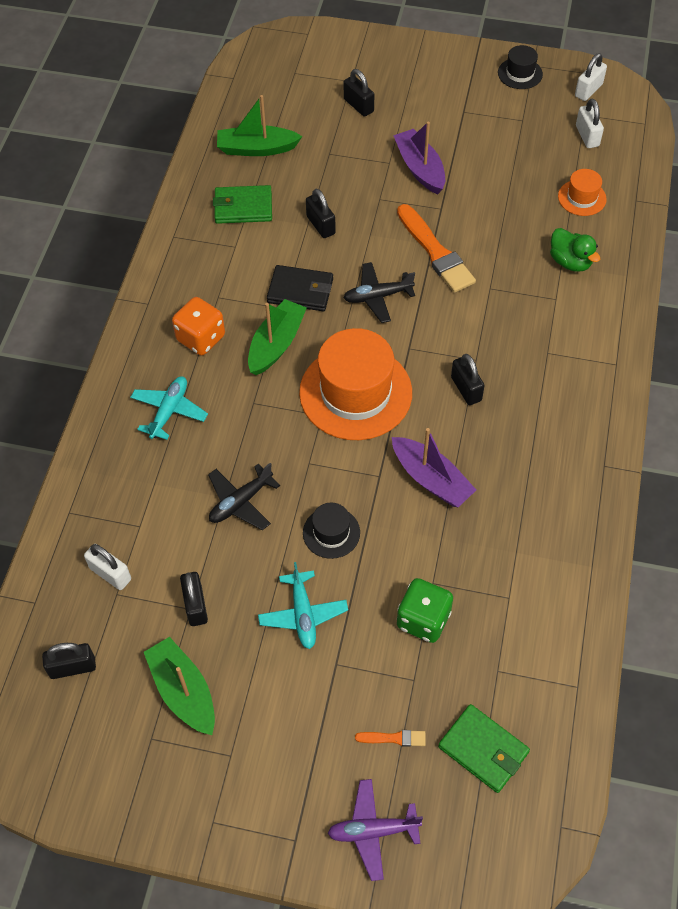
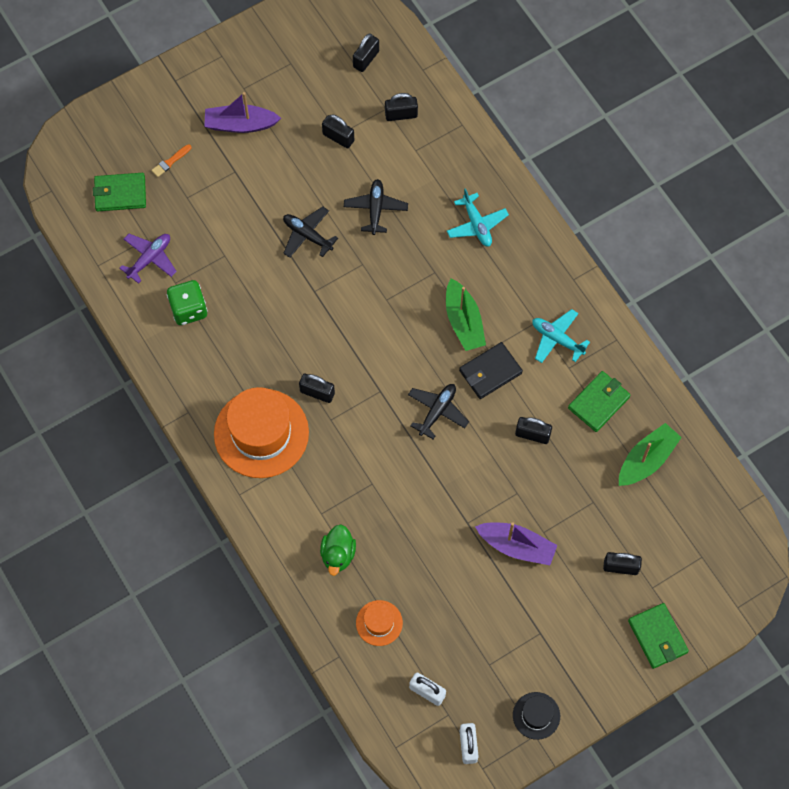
camera: 135 degrees right, 10 degrees up
white padlock [84,544,131,590] -> black padlock [385,93,418,121]
green boat [144,637,215,735] -> none
orange dice [172,297,225,355] -> none
turquoise plane [258,562,348,649] -> turquoise plane moved to [532,309,590,363]
orange hat [299,328,412,440] -> orange hat moved to [214,387,309,478]
black hat [303,503,360,559] -> black plane [283,206,338,258]
purple plane [327,779,423,881] -> purple plane moved to [119,234,177,284]
purple boat [392,428,476,507] -> purple boat moved to [204,92,281,133]
orange brush [397,204,476,293] -> none
green dice [397,578,453,643] -> green dice moved to [167,280,207,325]
green duck [550,228,600,272] -> green duck turned 90 degrees counterclockwise [320,524,356,576]
none -> green wallet [628,603,689,669]

